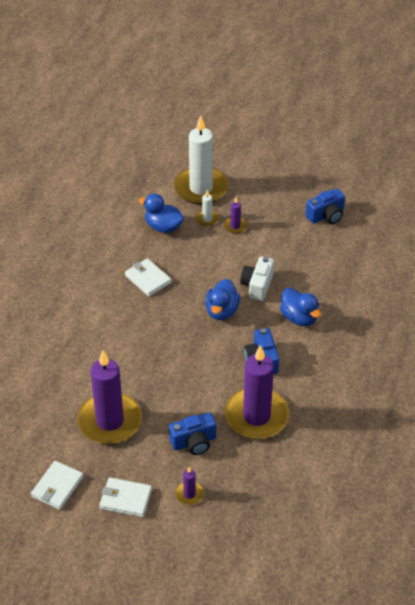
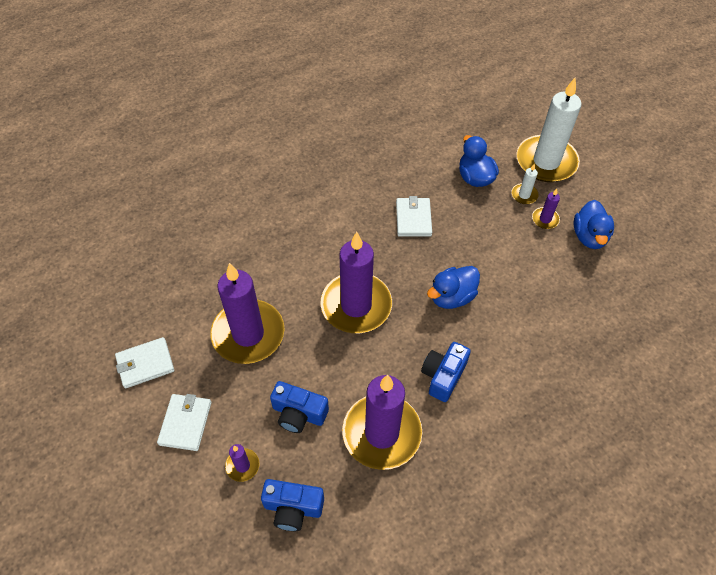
camera: 40 degrees right, 10 degrees up
white wallet [99,477,152,517] -> white wallet turned 45 degrees clockwise [157,394,211,451]
white camera [240,256,274,301] -> none
blue duck [280,288,321,326] -> blue duck moved to [574,200,614,249]
blue camera [306,188,345,224] -> blue camera moved to [261,479,324,531]
none -> purple candle [320,232,392,333]

